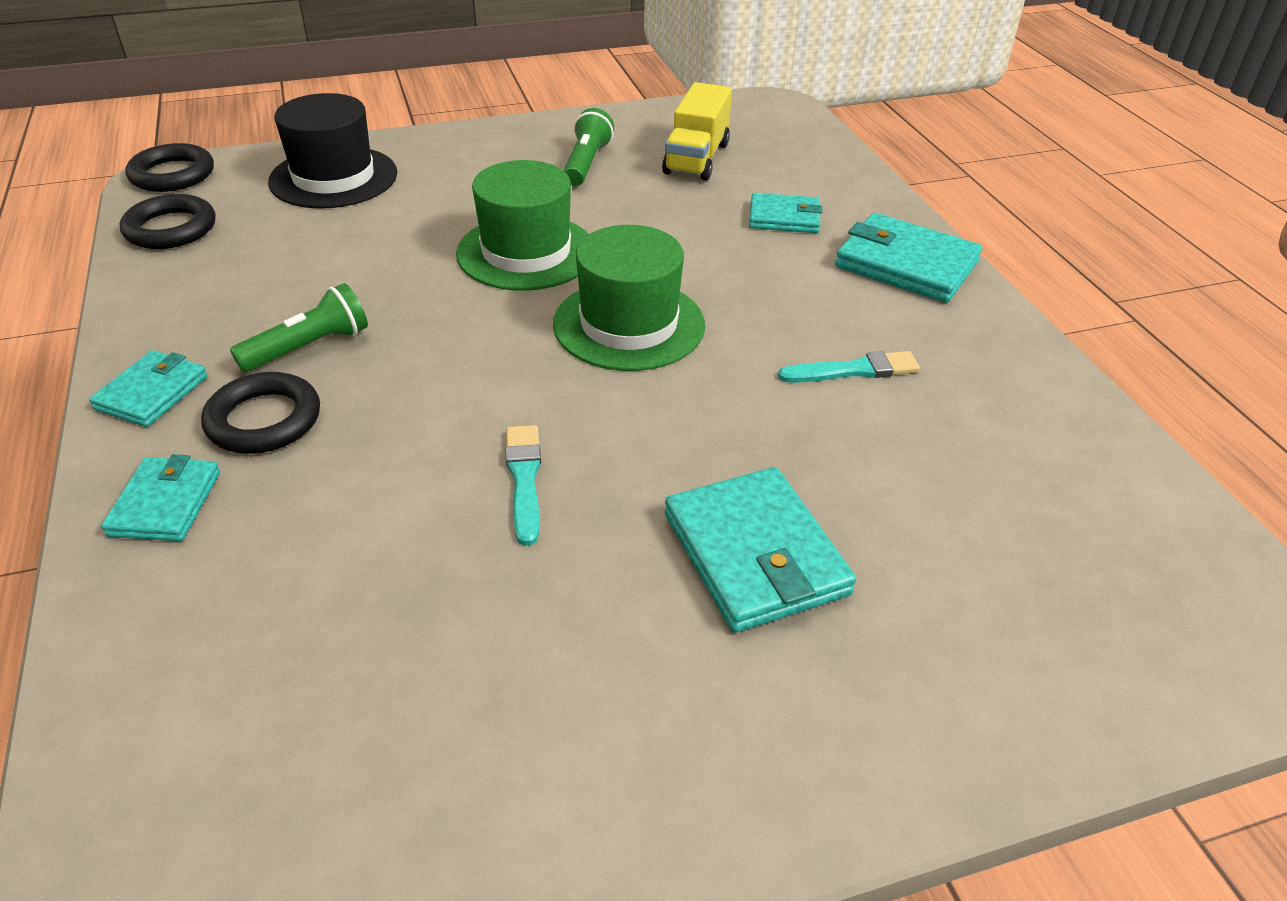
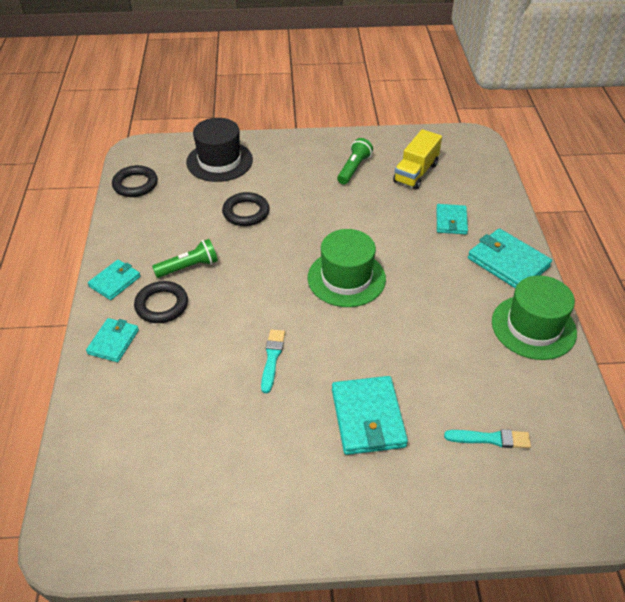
camera: 15 degrees right, 5 degrees up
black ring [126,143,214,192] -> black ring moved to [222,192,269,226]
green hat [456,160,589,291] -> green hat moved to [492,275,577,360]
turquoise wallet [749,193,822,233] -> turquoise wallet turned 75 degrees clockwise [436,204,468,235]
turquoise brush [778,351,920,383] -> turquoise brush moved to [444,429,531,448]

